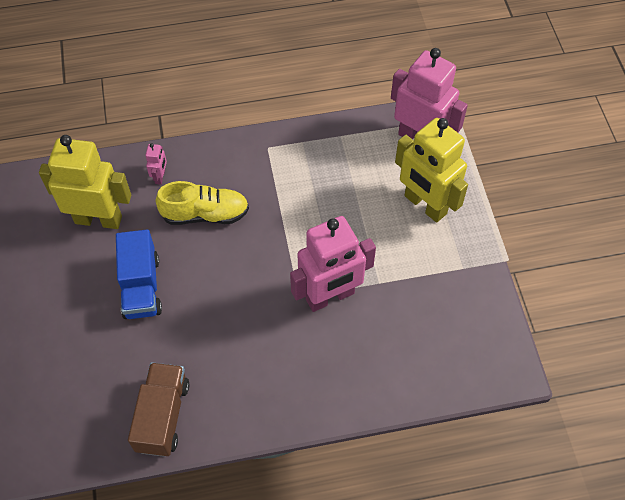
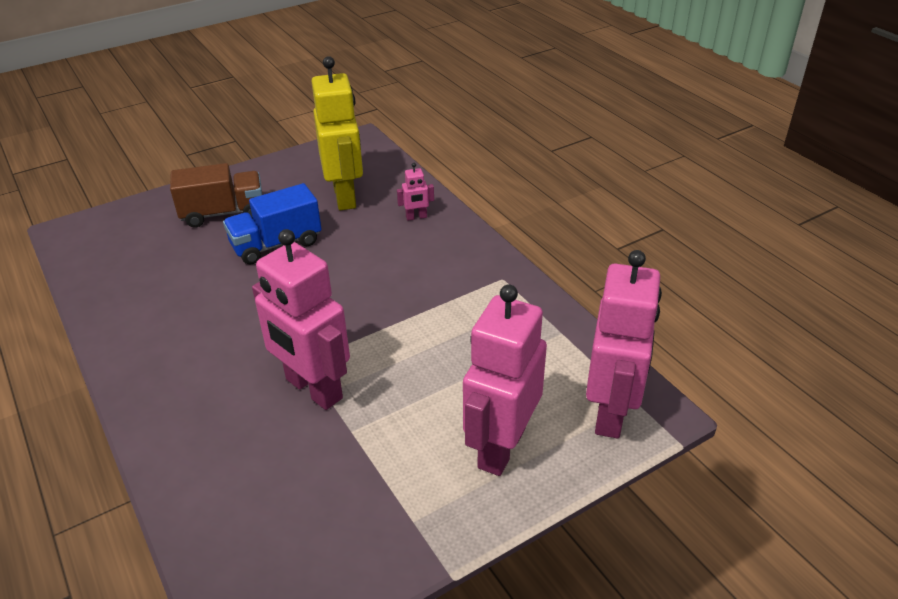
camera: 70 degrees right, 20 degrees down
brown truck [128,362,189,457] -> brown truck moved to [170,163,263,227]
yellow shoe [156,181,249,225] -> none
yellow robot [395,118,468,223] -> pink robot [463,284,547,476]

